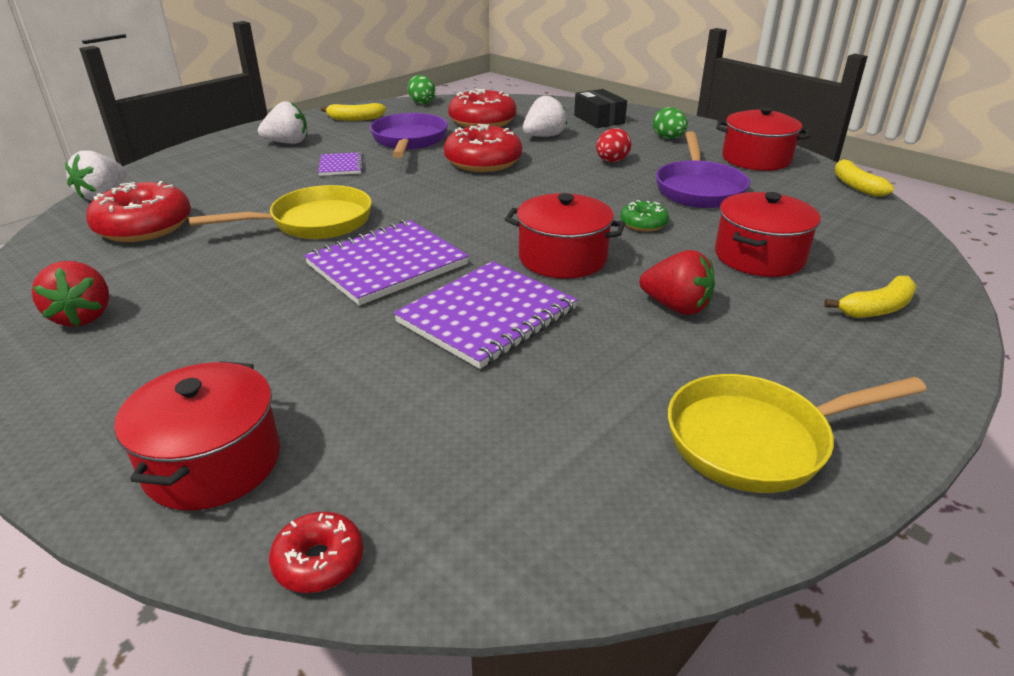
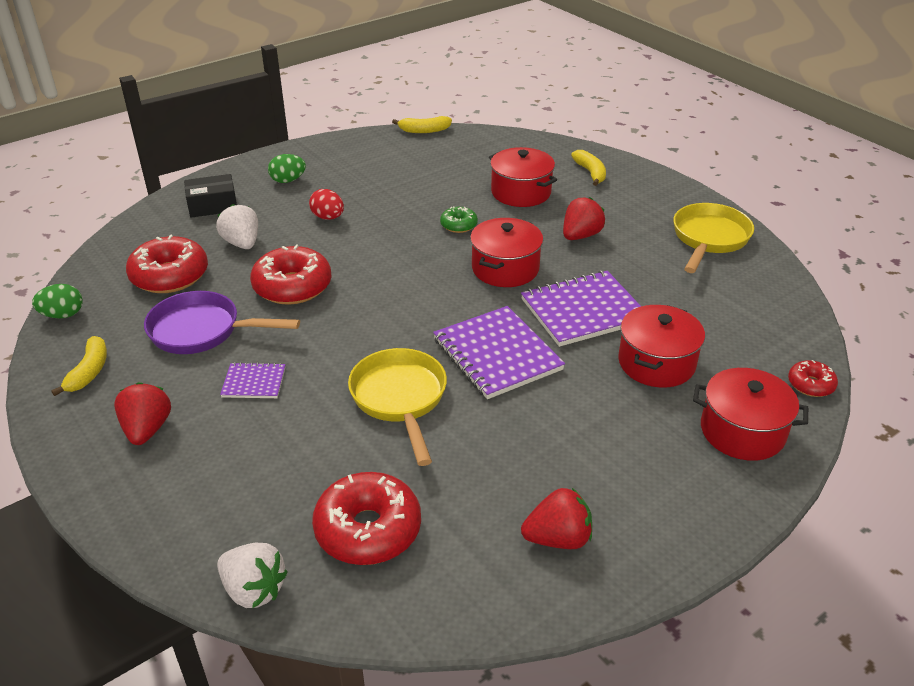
camera: 80 degrees left, 5 degrees up
white strawberry [258,101,307,144] -> red strawberry [114,382,171,445]
purple notebook [394,261,577,369] -> purple notebook turned 75 degrees counterclockwise [521,271,641,347]
purple pan [656,131,750,208] -> none
yellow pan [668,374,927,493] -> yellow pan turned 150 degrees counterclockwise [673,203,754,273]
red pot [716,107,810,171] -> red pot moved to [618,305,705,387]

